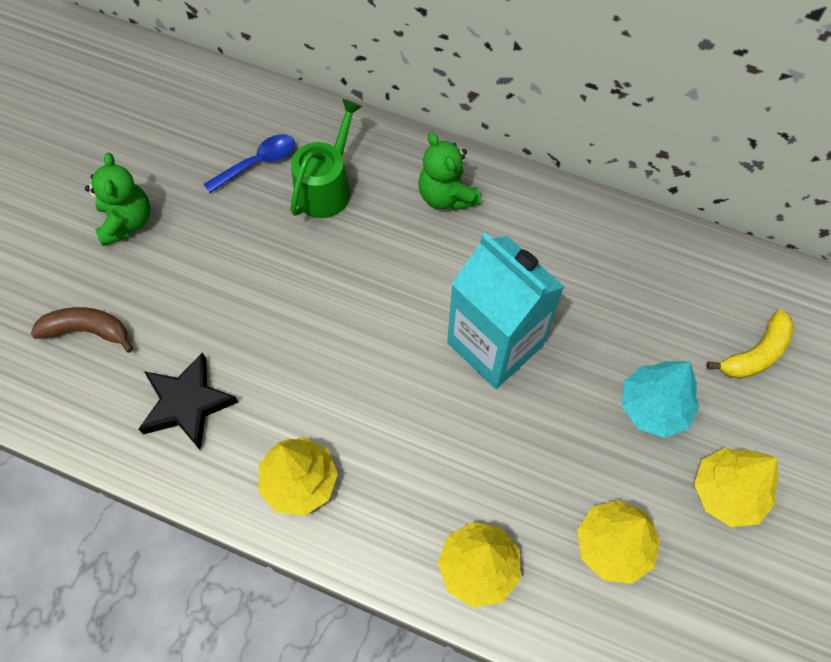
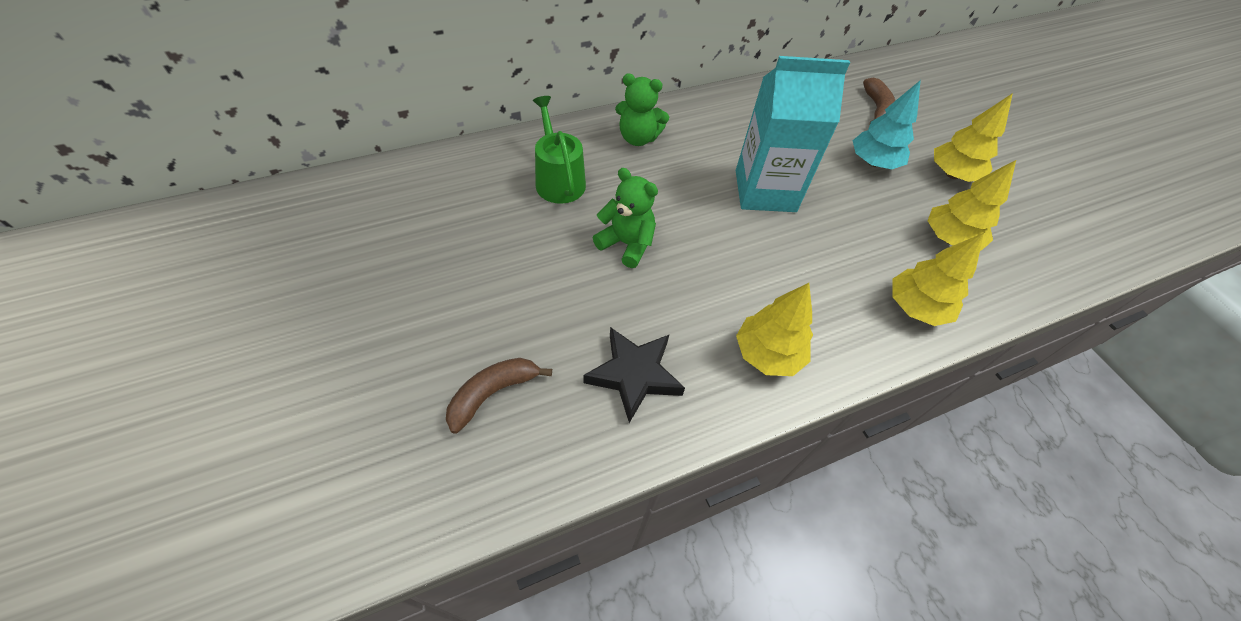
camera: 50 degrees left, 10 degrees down
green teddy bear [85,153,151,246] -> green teddy bear moved to [593,168,658,268]
blue spoon [204,134,295,193] -> none
yellow banana [707,309,794,379] -> brown banana [863,78,895,123]

